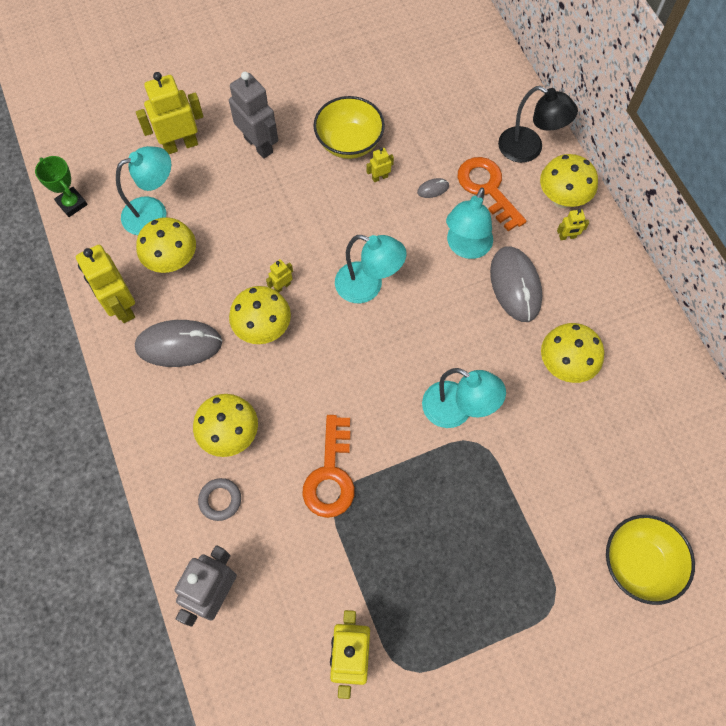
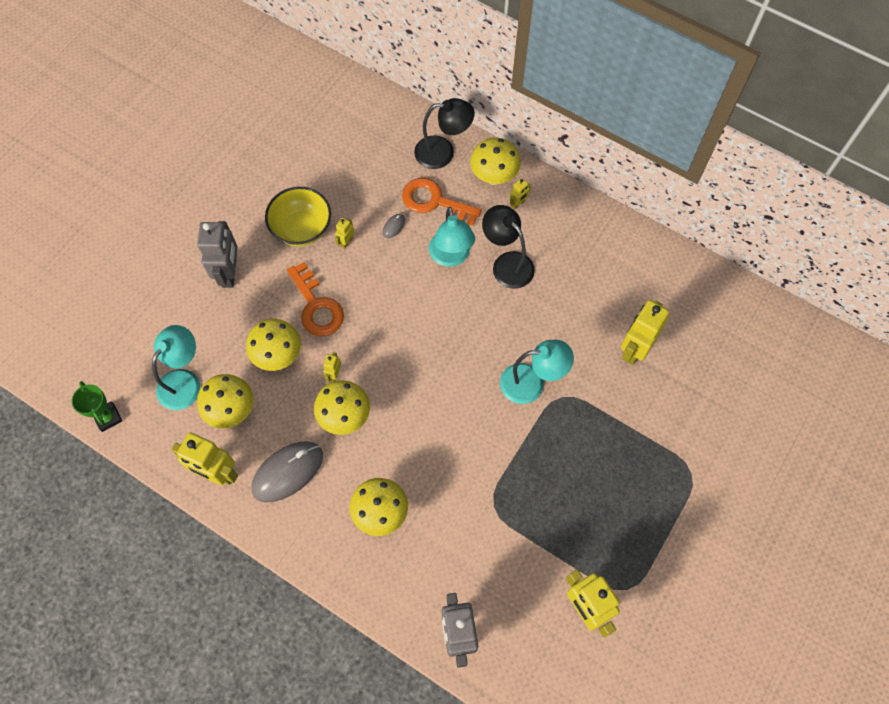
camera: 35 degrees left, 0 degrees up
green trophy [35,156,88,217] -> green trophy turned 45 degrees clockwise [72,381,122,432]
yellow robot [136,72,203,154] -> yellow robot moved to [621,300,669,365]
grey ring [198,478,241,521] -> none
grey robot [229,72,278,159] -> grey robot turned 75 degrees clockwise [197,221,238,288]
orange key [302,415,355,518] -> orange key moved to [287,262,344,336]
turquoise lamp [335,235,407,303] -> none
grey mouse [490,246,542,322] -> black lamp [482,205,535,289]
yellow mushroom [541,323,604,383] -> yellow mushroom moved to [246,319,301,371]
yellow bowl [606,515,695,605] -> none

